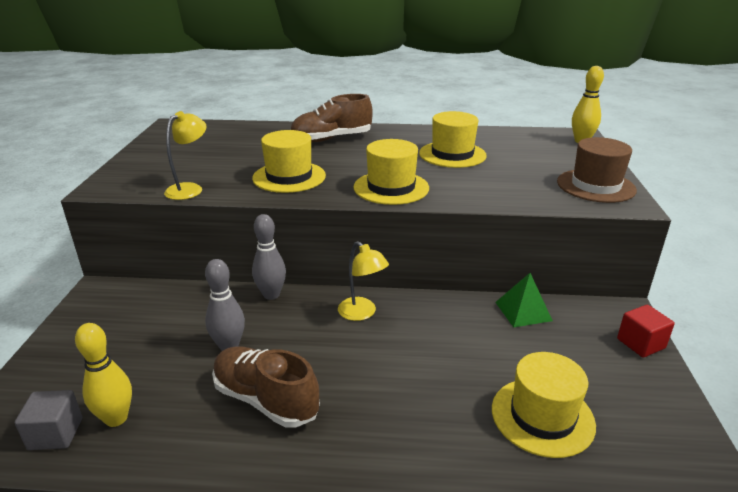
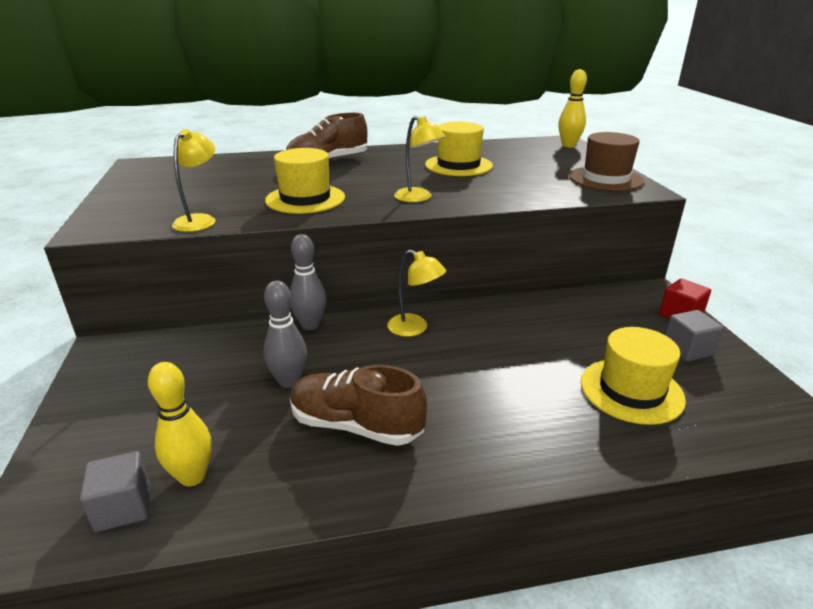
camera: 15 degrees left, 0 degrees up
yellow hat [354,139,429,205] -> yellow lamp [394,116,446,202]
green pyramid [495,273,553,328] -> none
none -> grey cube [665,310,724,362]

